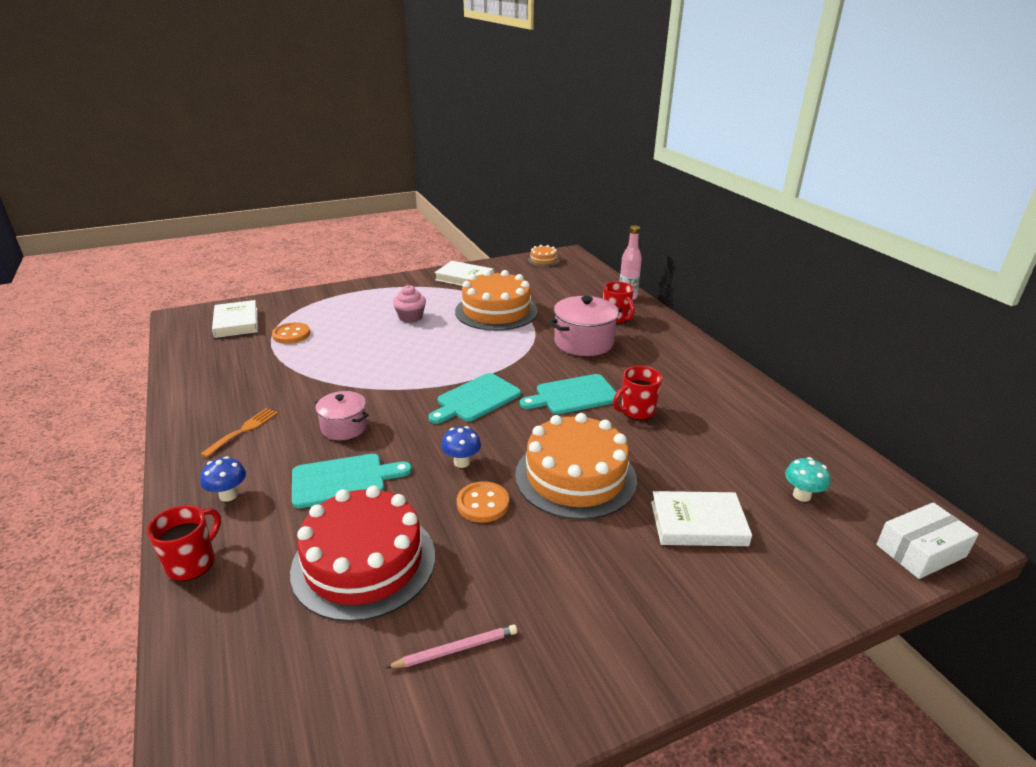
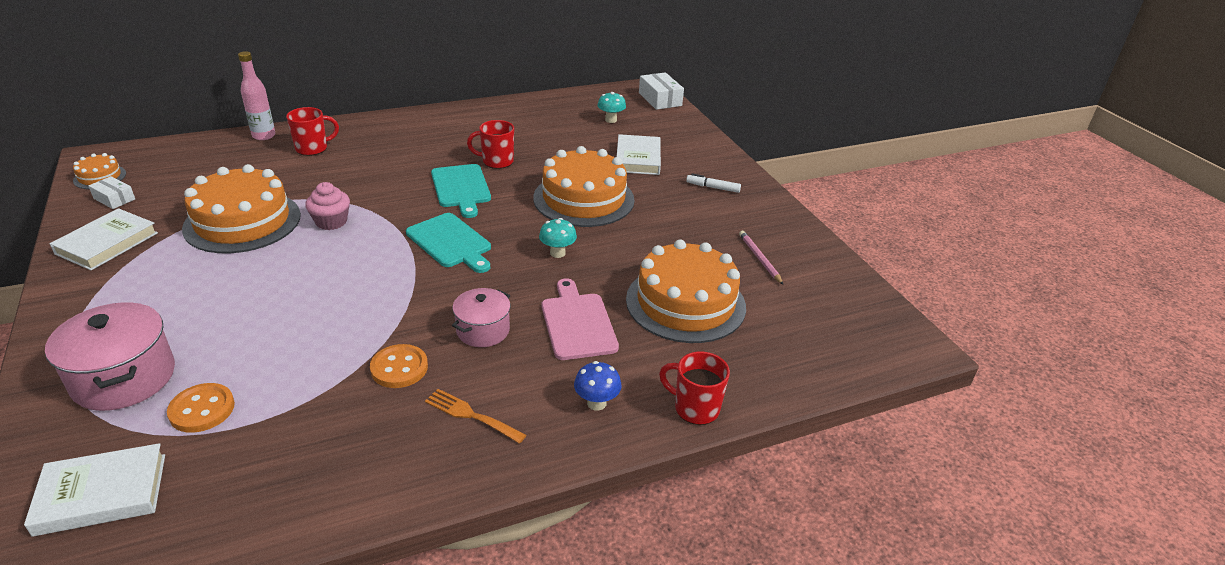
camera: 90 degrees left, 5 degrees up
red cake [290,486,435,622] -> orange cake [626,239,746,343]
turquoise cutting board [292,454,412,508] -> pink cutting board [542,278,619,360]
pink cupcake [393,285,426,323] -> pink cupcake moved to [305,182,350,230]
blue mushroom [441,426,481,468] -> turquoise mushroom [539,218,577,258]
orange button [457,481,509,523] -> orange button moved to [370,344,428,388]
pink pot [548,296,622,356] -> pink pot moved to [45,302,175,411]
red mug [613,366,662,420] -> red mug turned 120 degrees clockwise [467,120,514,169]
none -> white box [88,176,135,209]
none -> white marker [686,173,741,193]

